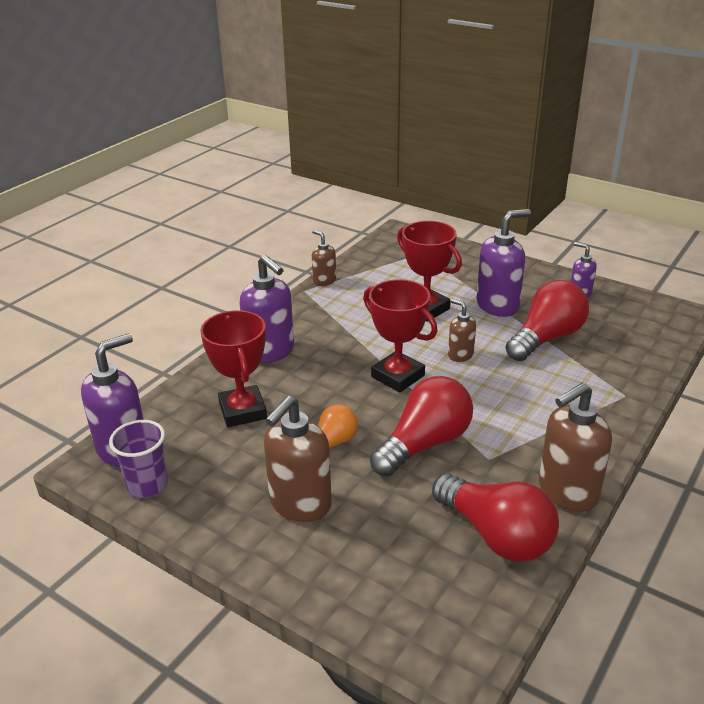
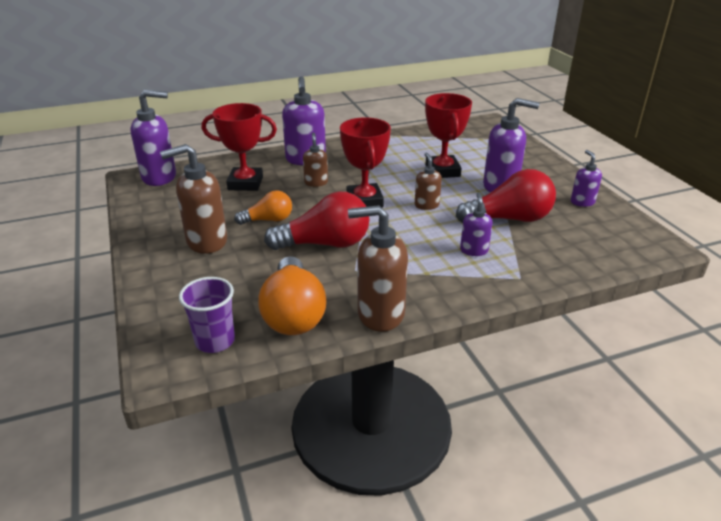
camera: 35 degrees right, 0 degrees up
purple cup [109,420,168,498] -> purple cup moved to [179,277,235,353]
red trophy [200,310,267,427] -> red trophy turned 75 degrees clockwise [202,103,277,191]
brown soap dispenser [312,230,336,286] -> brown soap dispenser moved to [303,133,328,187]
red light bulb [432,473,559,562] -> orange light bulb [258,256,326,335]
none -> purple soap dispenser [460,193,492,256]

